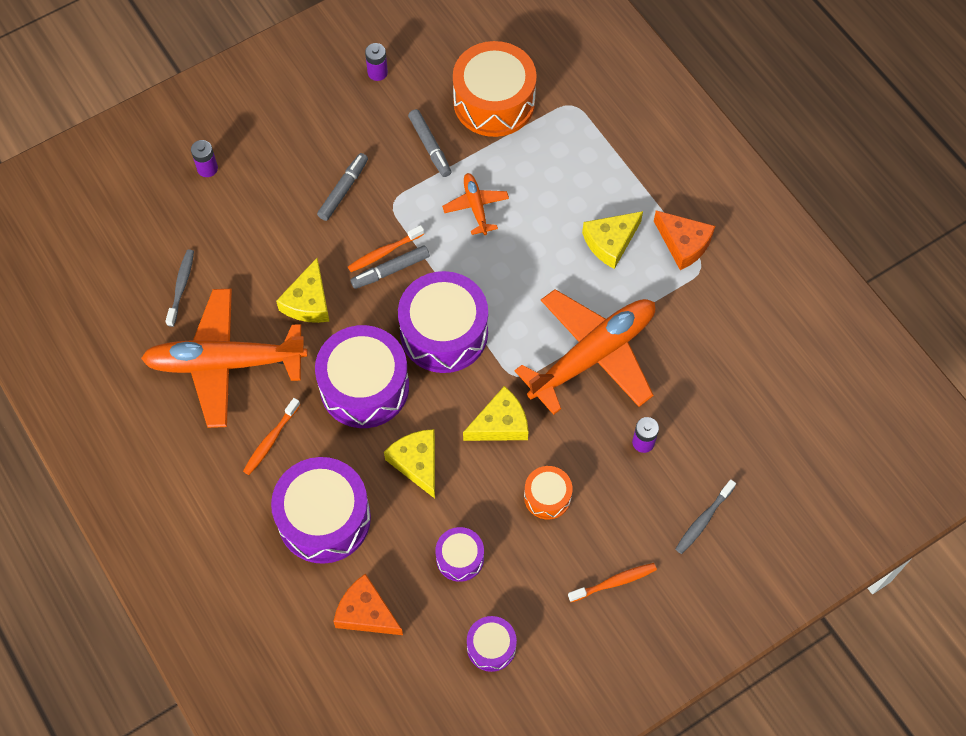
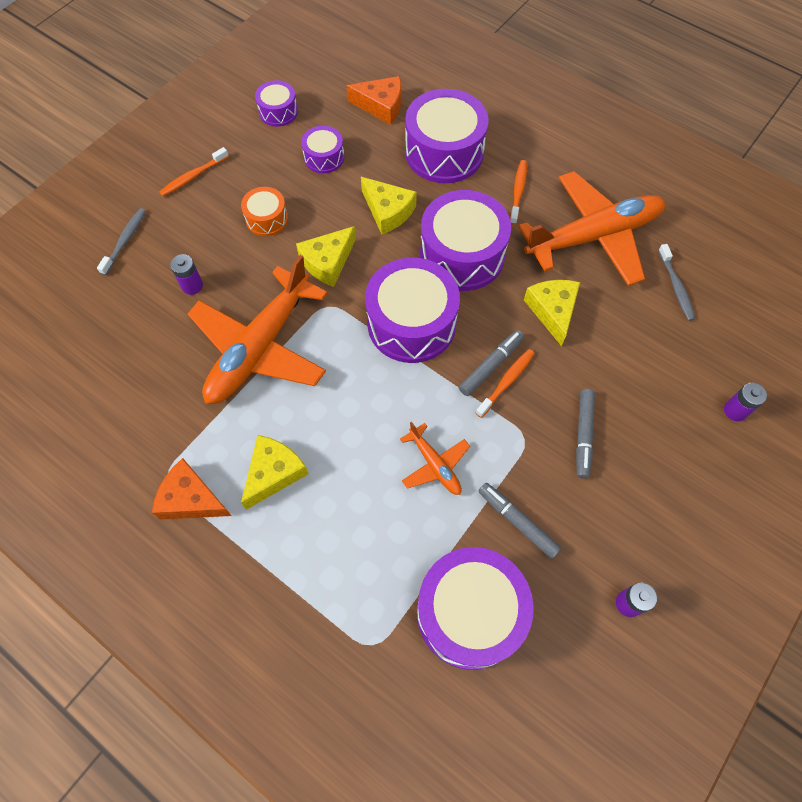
camera: 160 degrees right, 0 degrees up
orange drum [453,41,537,137] -> purple drum [417,547,534,670]

